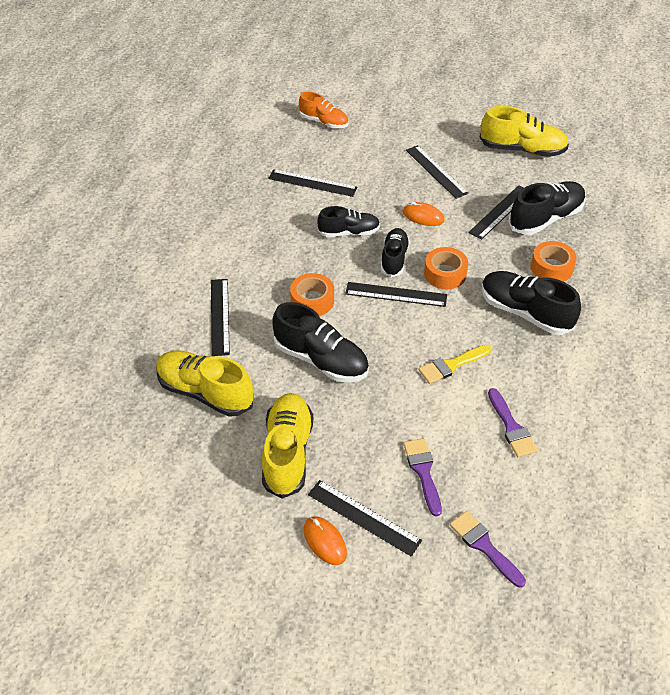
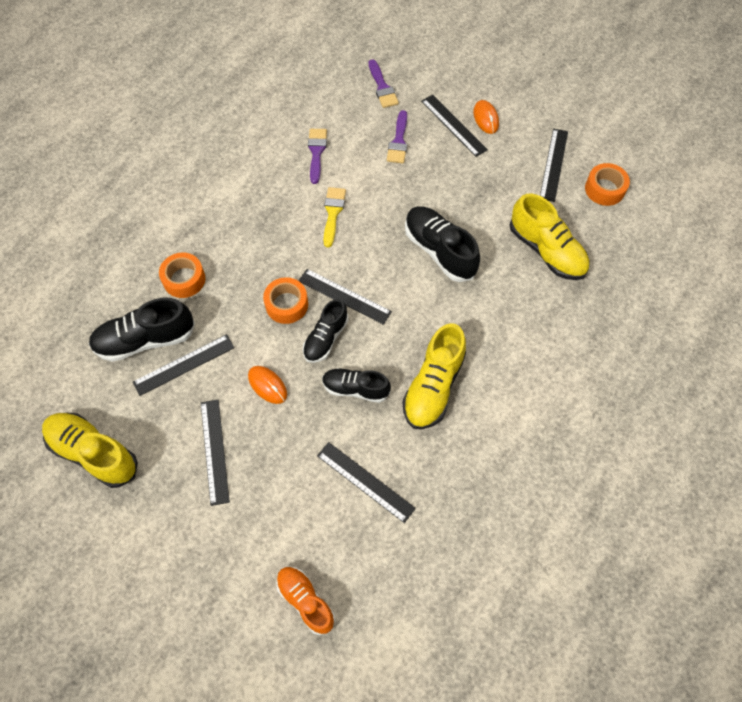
camera: 160 degrees left, 15 degrees up
black ruler [211,279,230,356] -> black ruler moved to [540,129,568,202]
yellow shoe [262,393,313,499] -> yellow shoe moved to [403,323,466,429]
orange tape [290,273,334,316] -> orange tape moved to [585,163,630,206]
yellow brush [419,345,491,384] -> yellow brush turned 75 degrees counterclockwise [323,187,346,247]
black shoe [482,271,581,335] -> none

